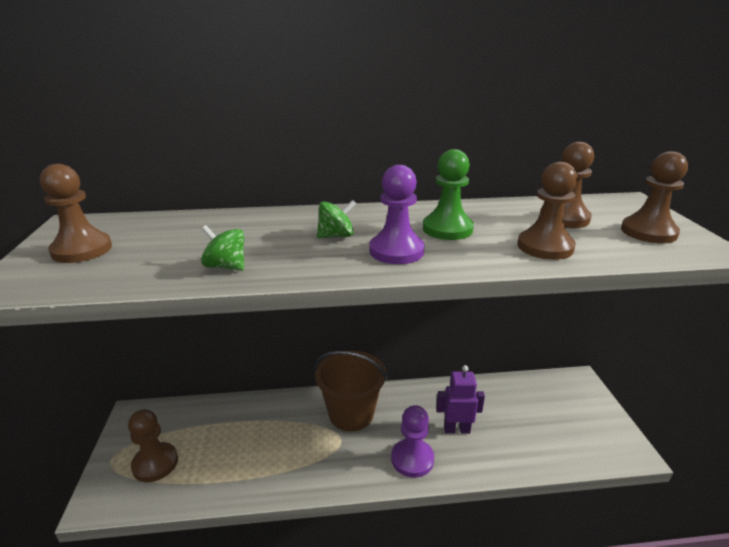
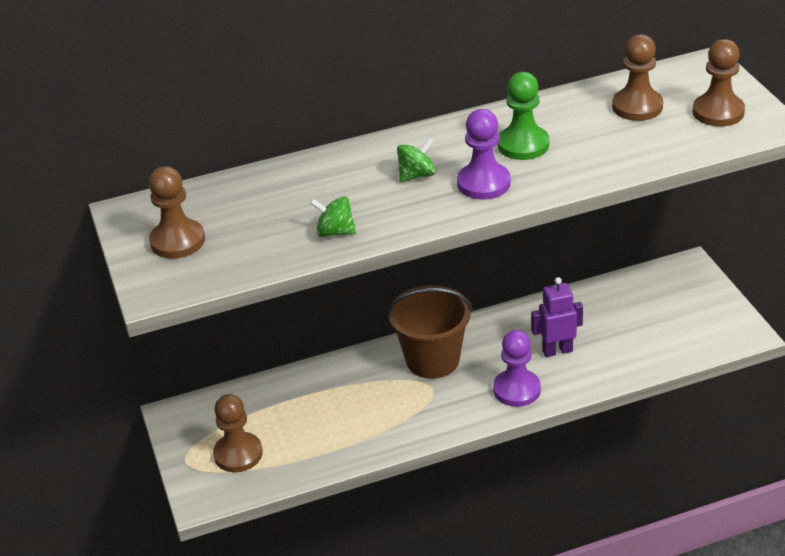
camera: 10 degrees left, 10 degrees up
brown pawn [517,162,578,260] -> none

